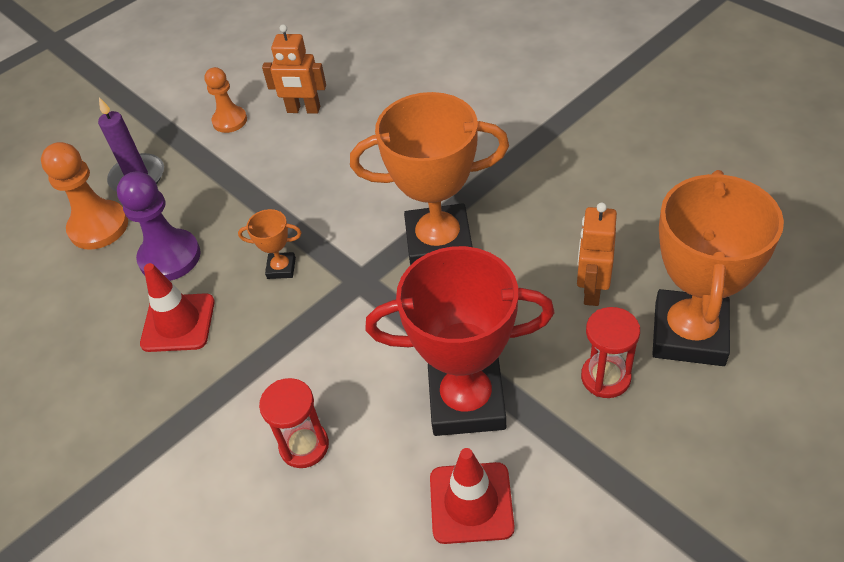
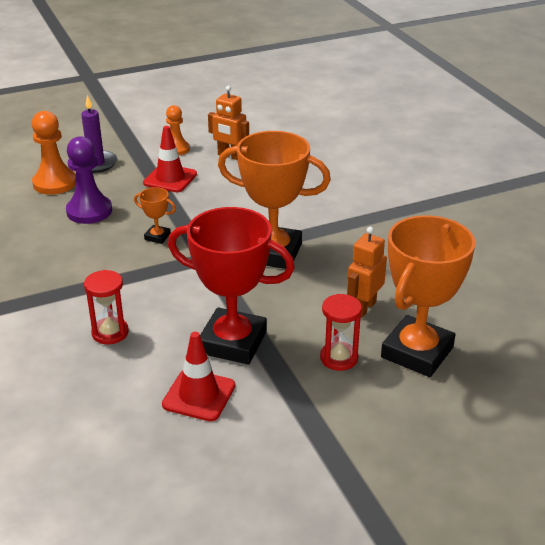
camera: 15 degrees right, 15 degrees down
red traffic cone [140,263,215,352] -> red traffic cone moved to [143,126,197,192]

